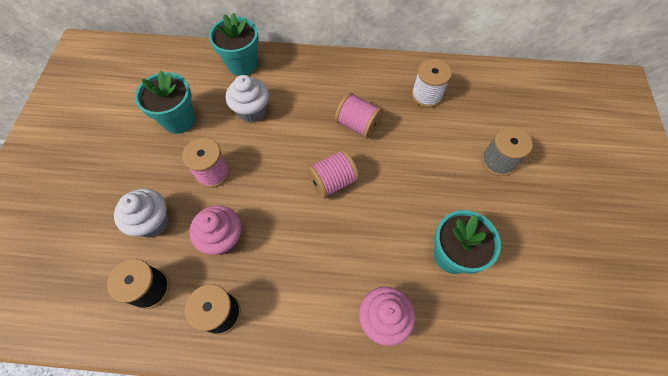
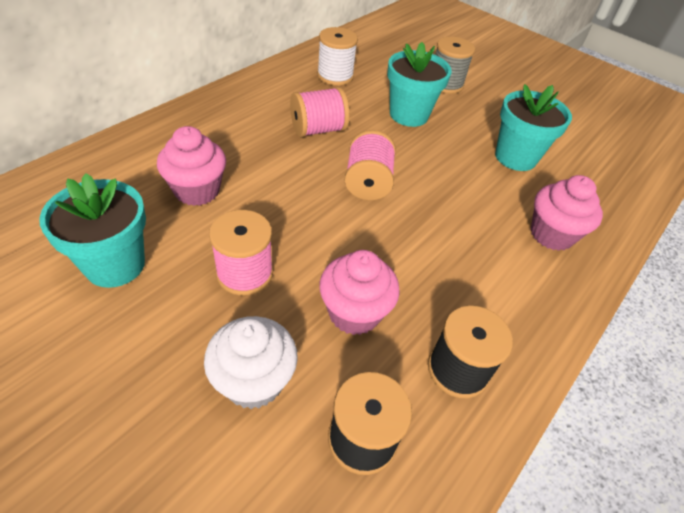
camera: 60 degrees left, 15 degrees down
turquoise flower pot [209,13,259,76] -> turquoise flower pot moved to [387,42,452,127]
white cupcake [226,75,269,123] -> pink cupcake [157,126,226,206]

